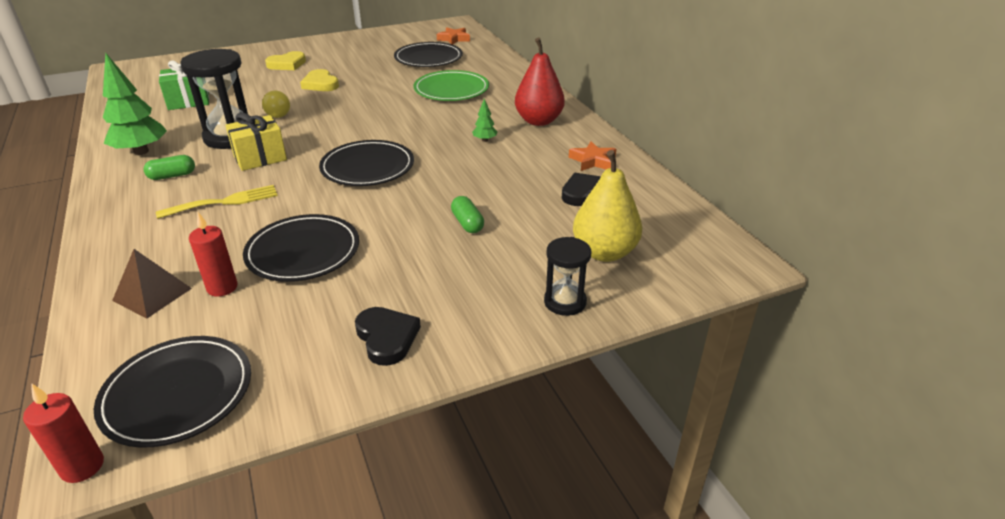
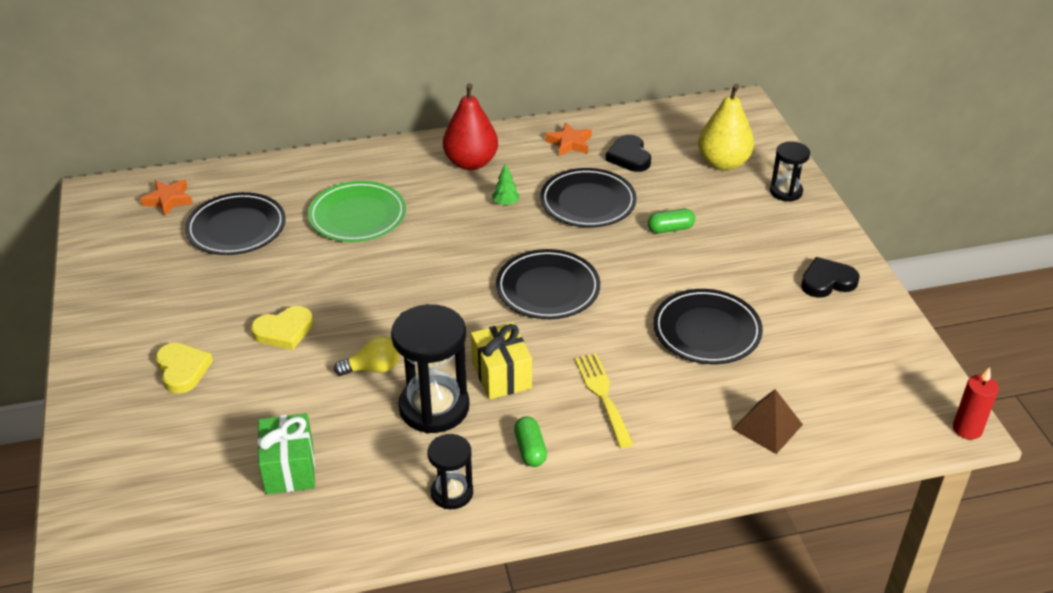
camera: 80 degrees left, 5 degrees up
black plate [94,336,251,448] -> black plate moved to [540,168,637,227]
green tree [103,53,167,155] -> black hourglass [428,434,473,509]
red candle [189,212,238,297] -> none

